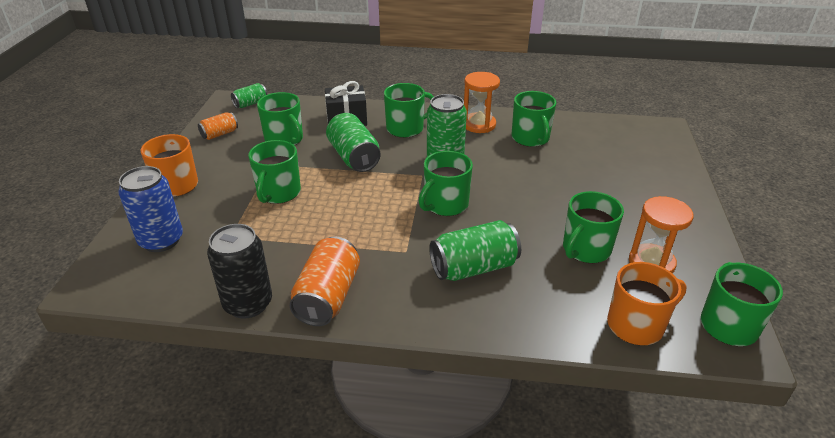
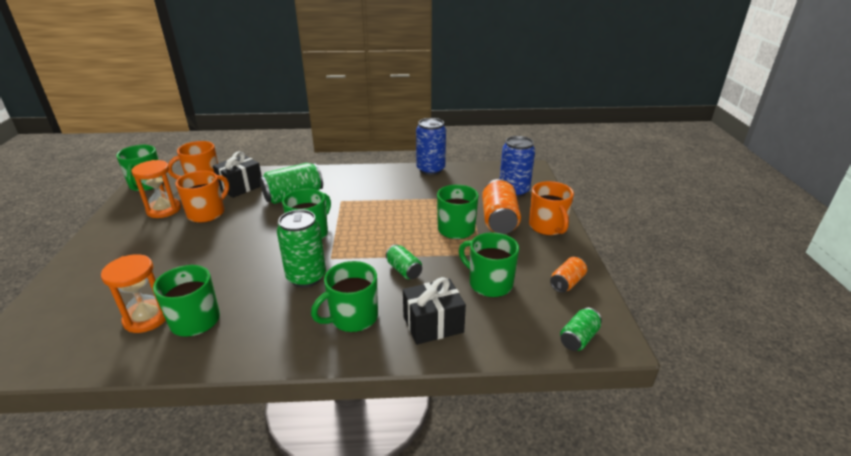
camera: 170 degrees right, 5 degrees down
black can [207,224,272,319] -> blue can [416,118,446,175]
orange can [290,236,360,326] -> orange can moved to [482,179,521,234]
green can [326,113,381,172] -> green can [386,244,422,279], size x0.56
orange hourglass [464,72,500,133] -> orange hourglass moved to [101,254,166,333]
green mug [563,191,624,263] -> orange mug [175,171,229,223]
none -> black gift [213,151,262,198]

